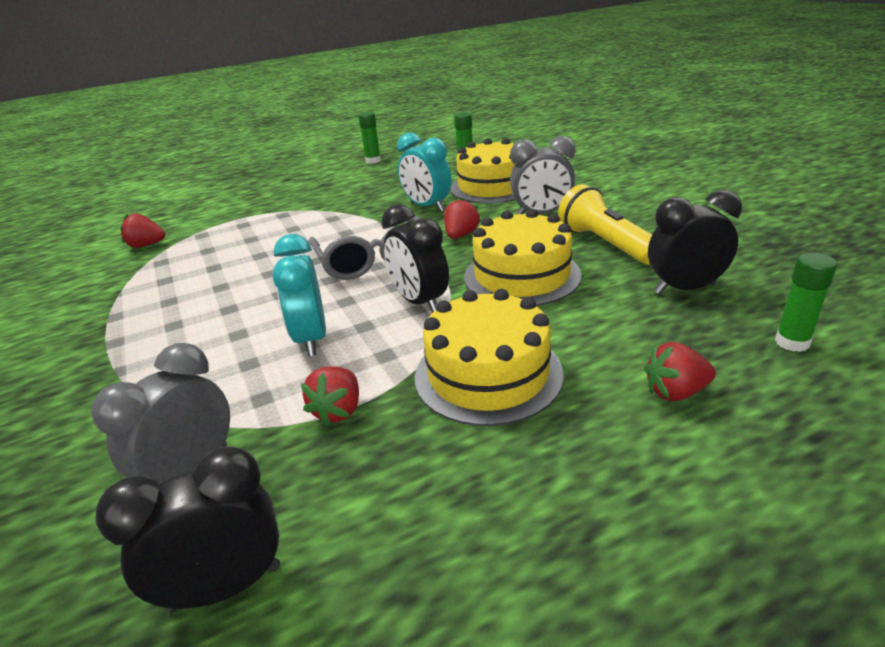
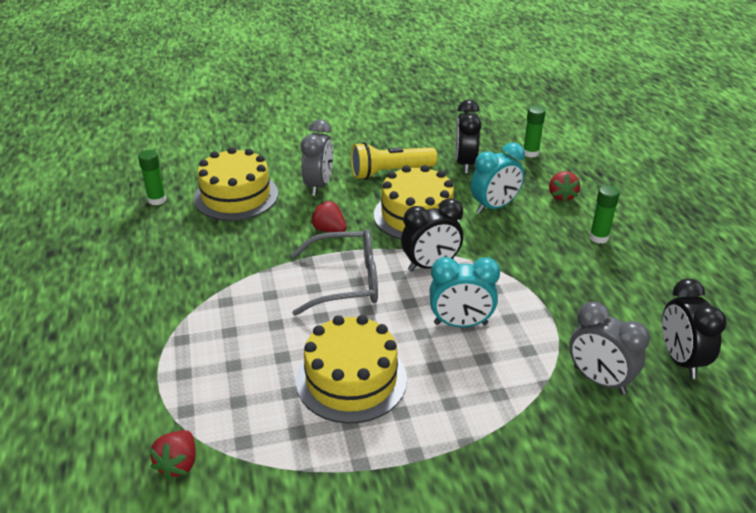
camera: 80 degrees left, 5 degrees up
red strawberry [301,366,359,426] -> none
green glue stick [358,112,381,164] -> green glue stick moved to [589,185,620,244]
turquoise clock [397,133,452,212] -> turquoise clock moved to [471,142,525,214]
yellow cake [415,289,564,426] -> yellow cake moved to [296,315,407,424]

